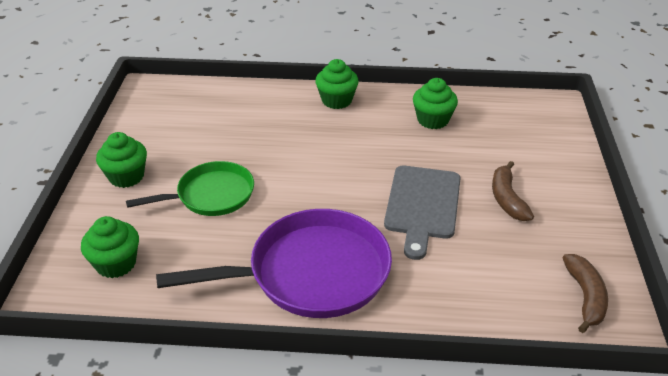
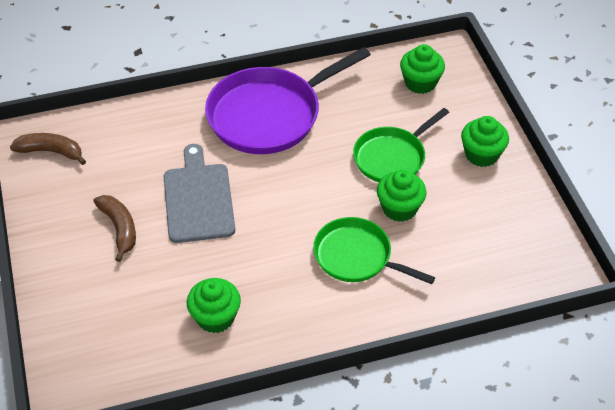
camera: 160 degrees right, 10 degrees up
green cupcake [315,59,359,109] -> green cupcake moved to [377,170,427,222]
brown banana [563,254,608,333] -> brown banana turned 120 degrees clockwise [10,133,86,165]
none -> green pan [313,217,435,284]

